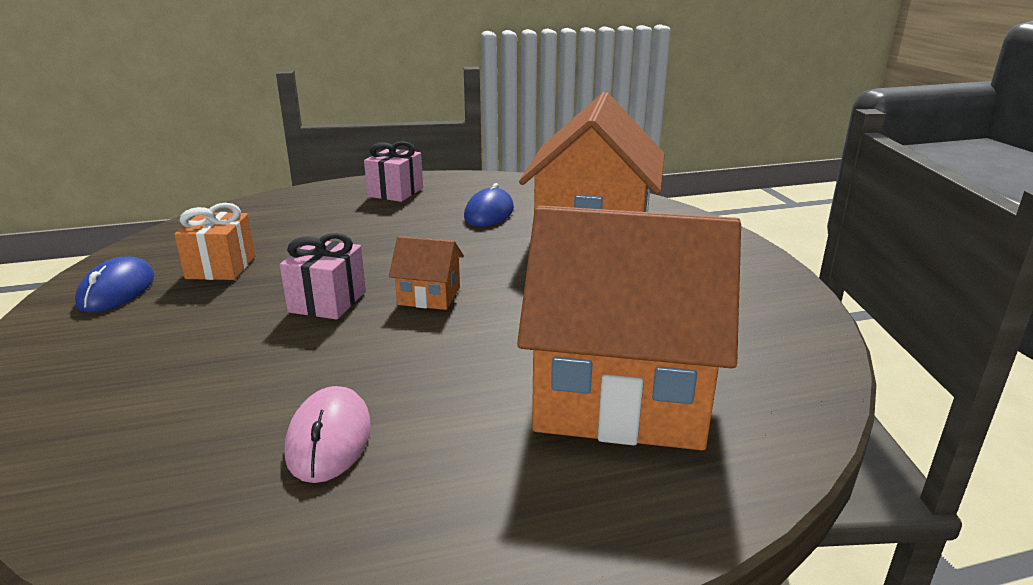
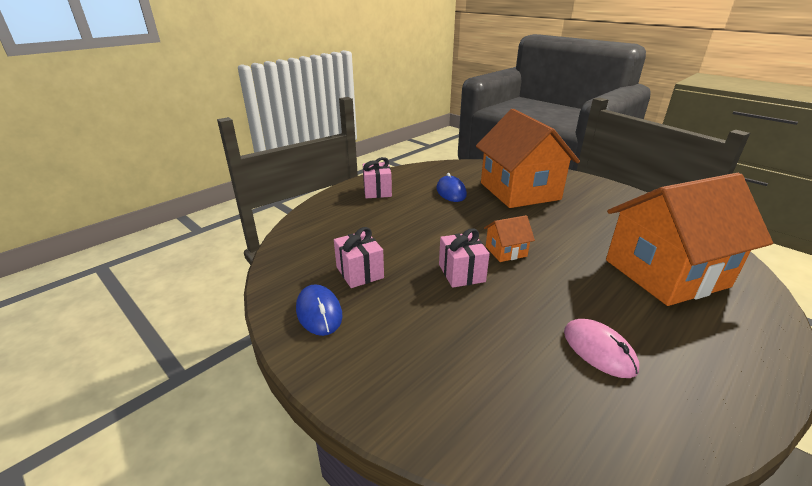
camera: 30 degrees left, 5 degrees up
orange gift [174,203,255,280] -> pink gift [334,227,384,288]

